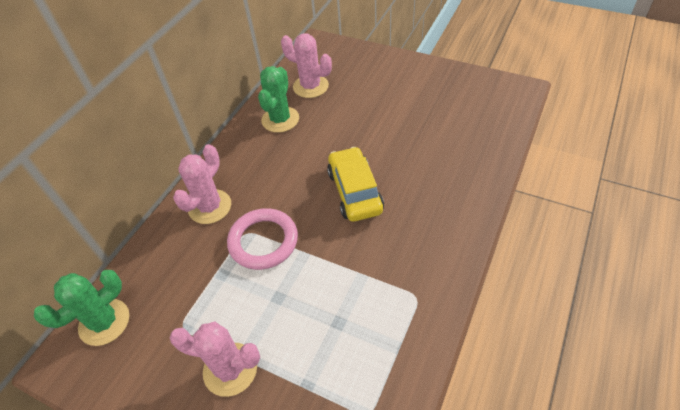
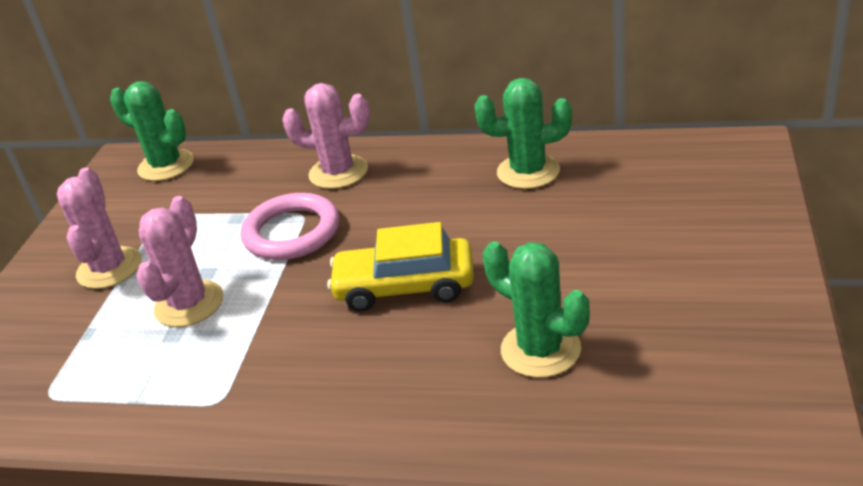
camera: 75 degrees right, 15 degrees down
pink cactus [281,33,332,98] -> pink cactus moved to [136,196,223,327]
yellow car [327,147,384,222] -> yellow car turned 150 degrees counterclockwise [327,222,474,312]
none -> green cactus [483,241,590,378]

